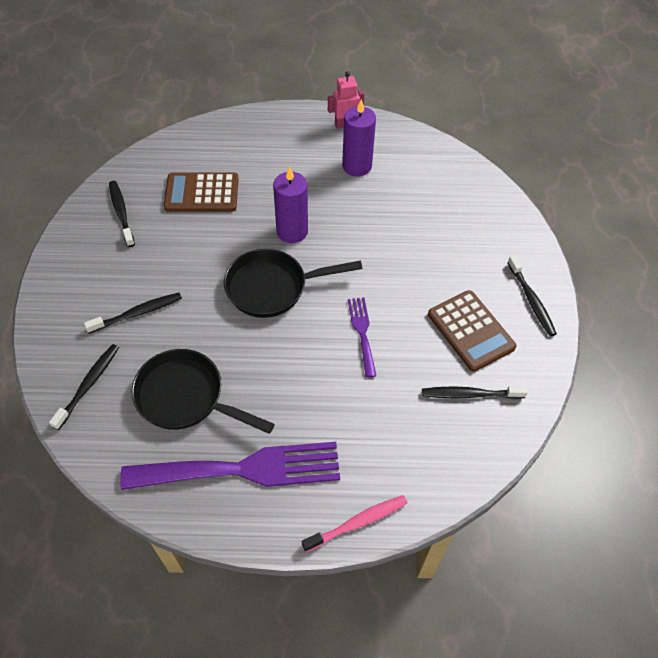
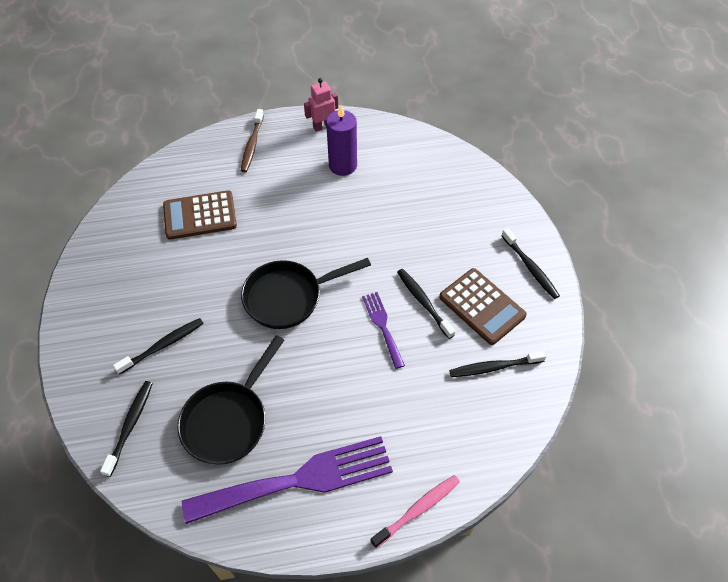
camera: 10 degrees left, 0 degrees up
black toothbrush [109,181,135,247] -> black toothbrush moved to [397,269,455,339]
black pan [132,349,275,434] -> black pan turned 75 degrees counterclockwise [178,335,284,465]
purple candle [273,166,308,243] -> none
none -> brown toothbrush [241,109,264,172]

